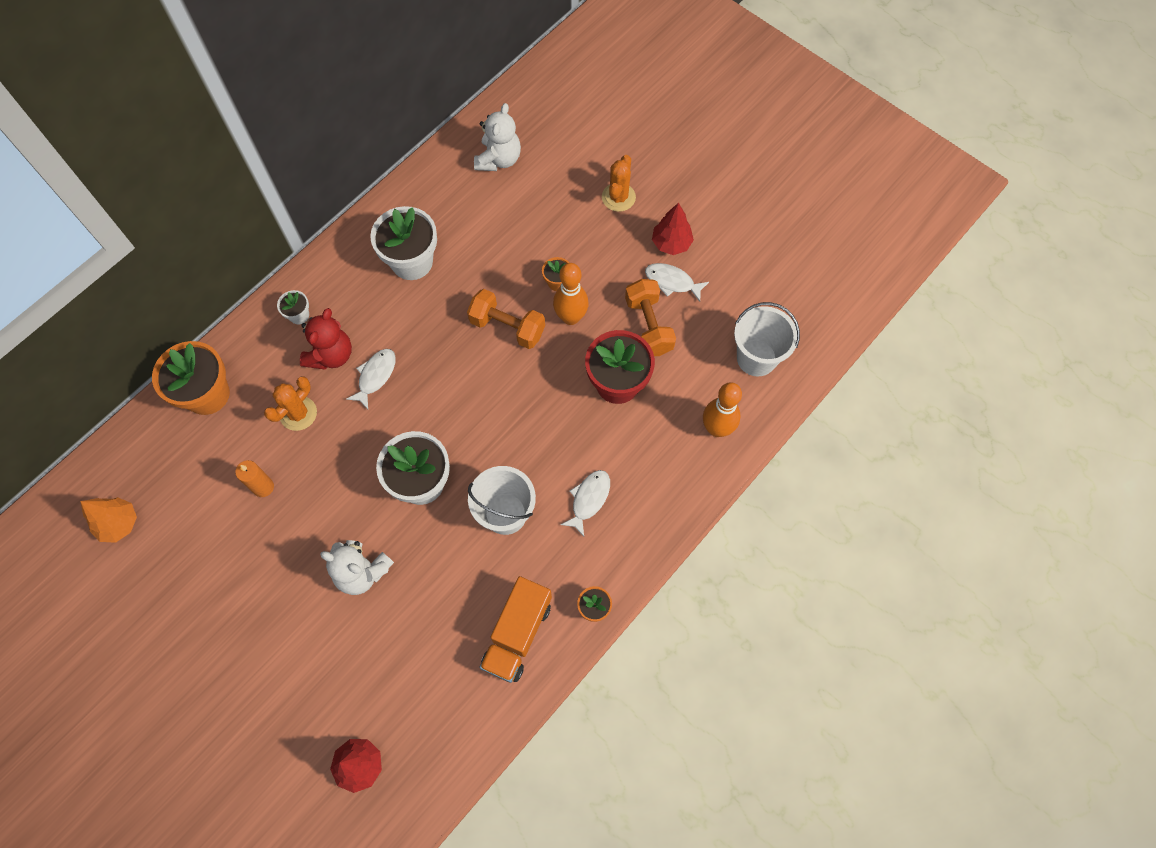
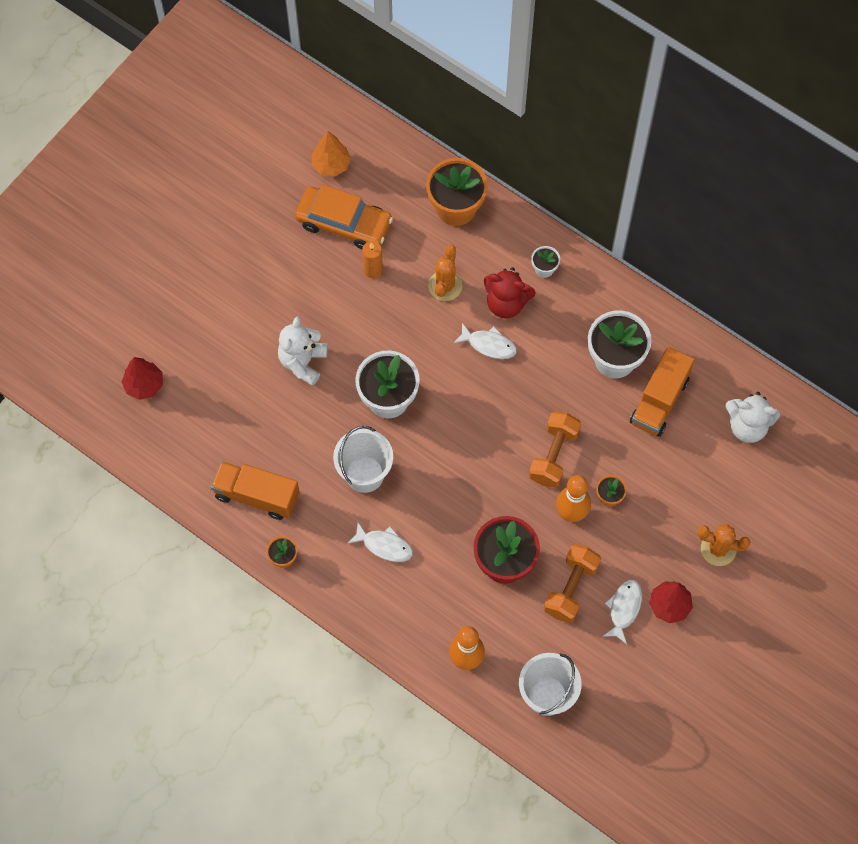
camera: 85 degrees right, 0 degrees up
orange cactus [264,376,317,431] -> orange cactus turned 75 degrees clockwise [428,245,462,301]
orange dumbbell [625,279,676,356] -> orange dumbbell turned 45 degrees counterclockwise [544,544,601,623]
none -> orange car [295,185,393,249]
none -> orange truck [630,347,694,437]

